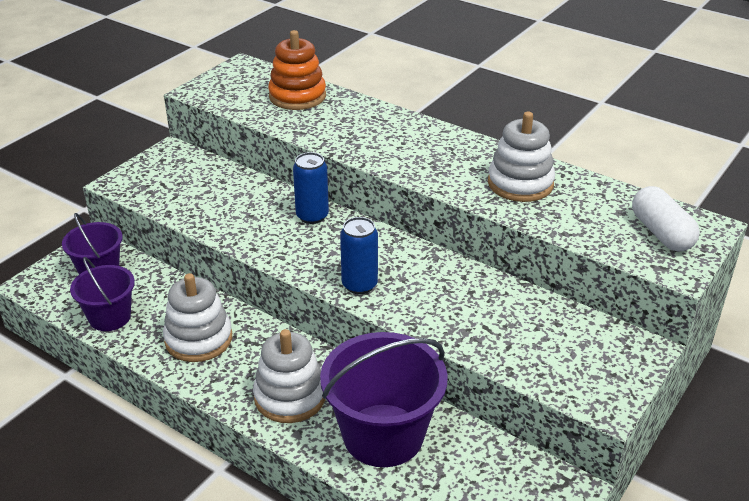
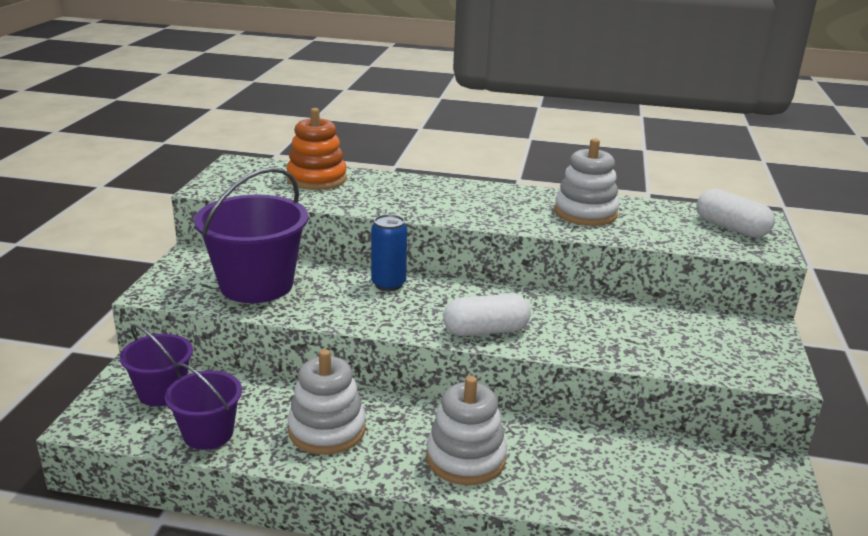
camera: 25 degrees left, 10 degrees down
purple bucket [320,332,448,467] -> purple bucket moved to [194,167,308,303]
blue can [340,217,378,294] -> white capsule [443,294,531,336]

